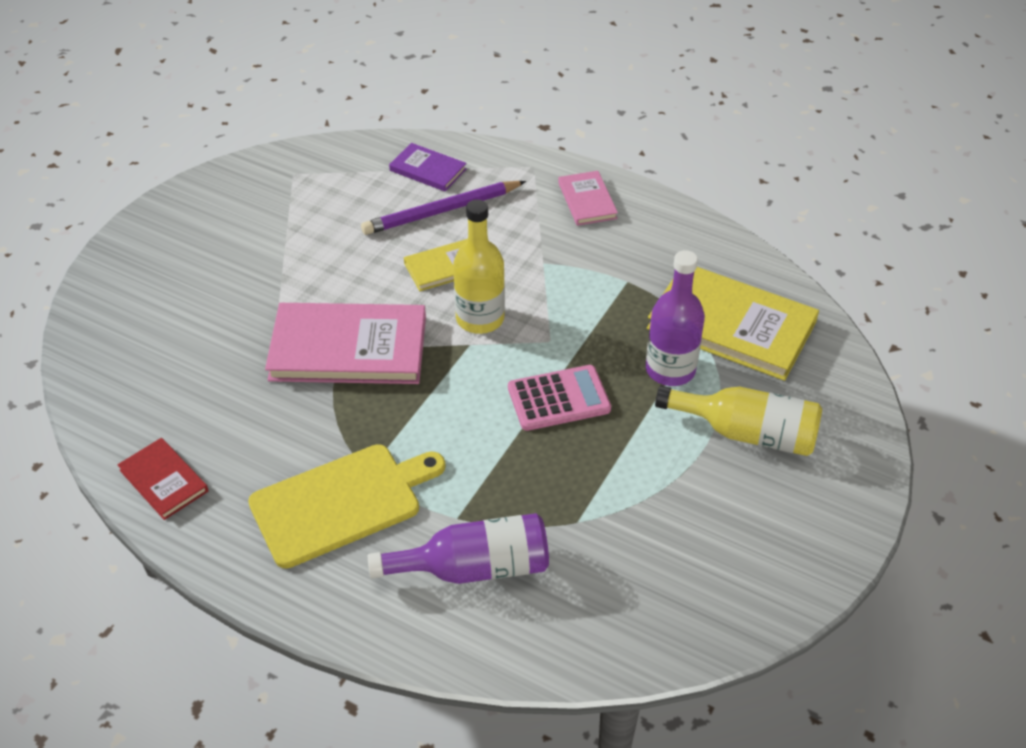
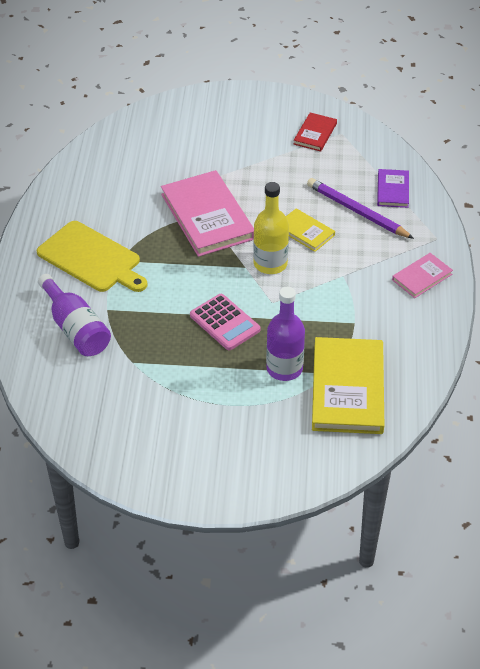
camera: 65 degrees right, 0 degrees up
red book [118,438,209,520] -> red book moved to [294,113,337,152]
yellow bottle [655,386,822,456] -> none

